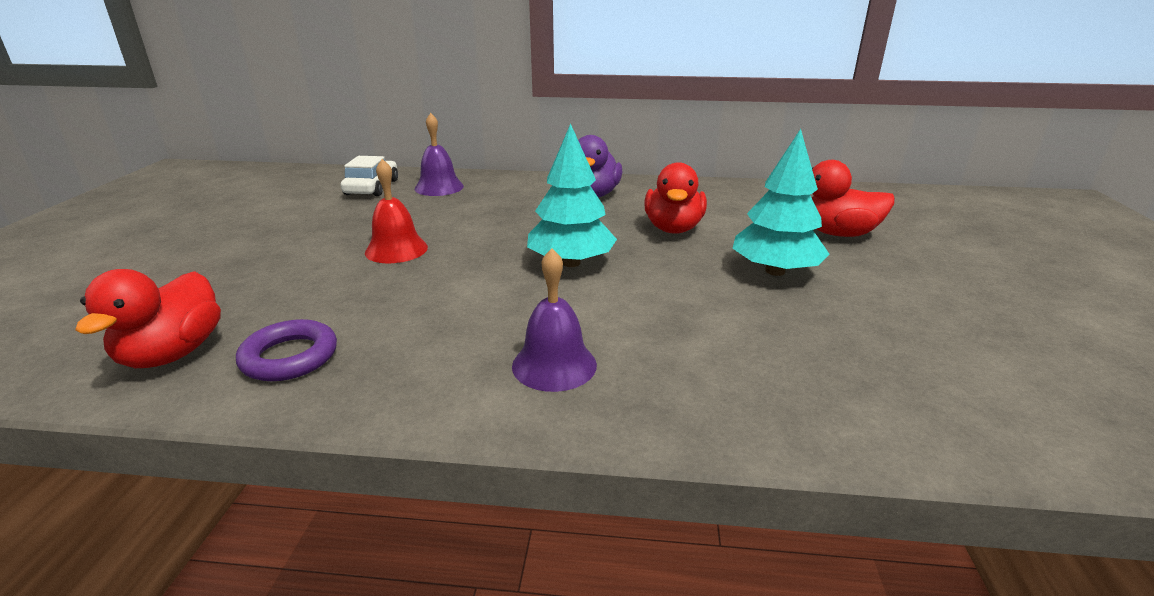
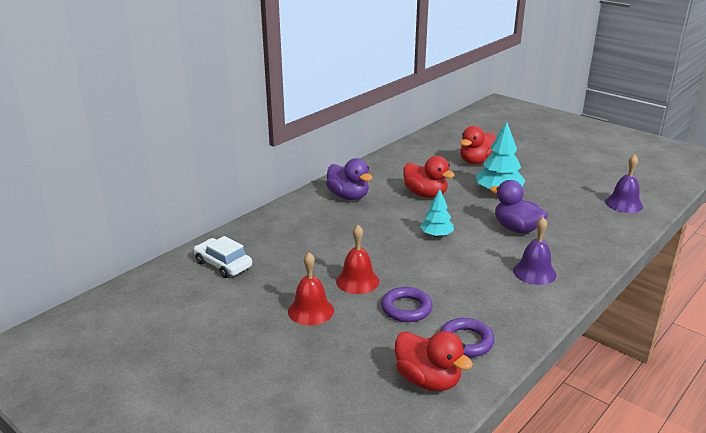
camera: 55 degrees left, 0 degrees up
purple bell [414,113,464,196] -> purple bell moved to [605,154,643,213]
turquoise tree [527,123,617,267] -> turquoise tree [420,189,454,237], size x0.62
none -> red bell [288,252,334,325]
none -> purple ring [381,287,433,322]
none -> purple duck [490,180,548,234]

